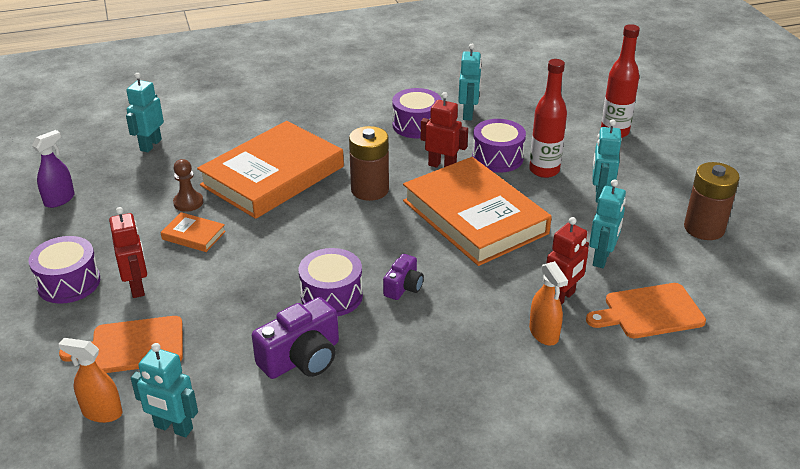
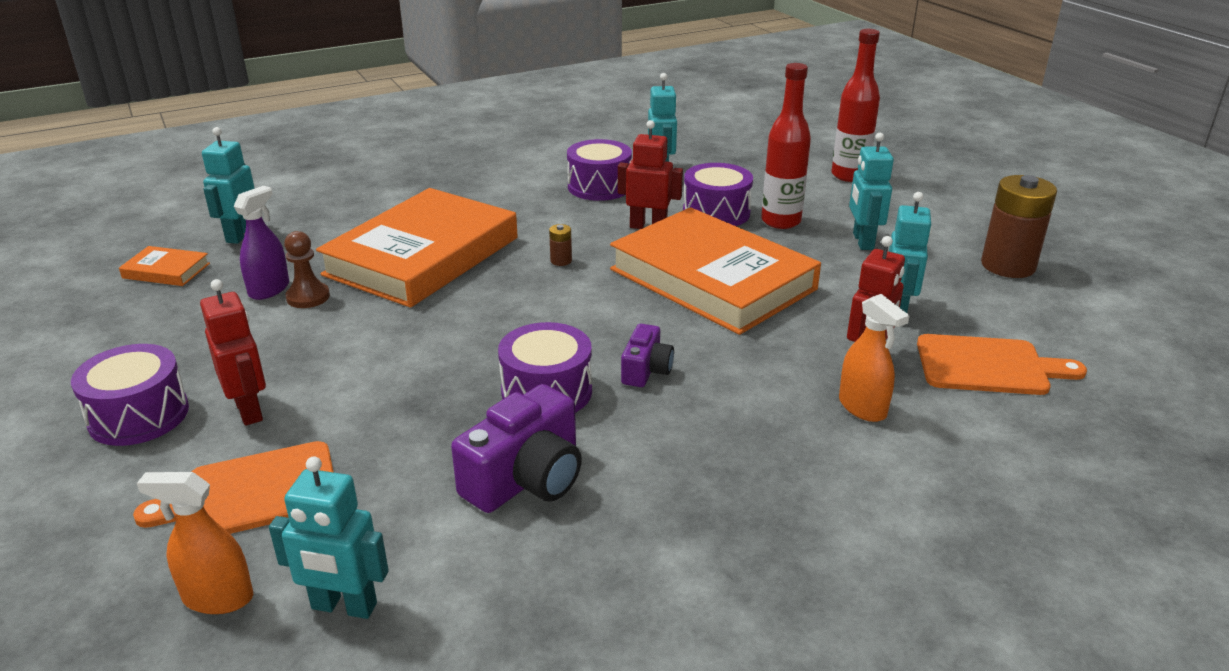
camera: 10 degrees left, 5 degrees down
purple spray bottle [32,130,75,208] -> purple spray bottle moved to [233,186,289,300]
orange book [160,212,226,252] -> orange book moved to [119,246,210,286]
brown battery [349,126,389,201] -> brown battery [549,224,572,266], size x0.41
orange cutting board [586,283,706,338] -> orange cutting board turned 150 degrees counterclockwise [917,334,1087,395]

